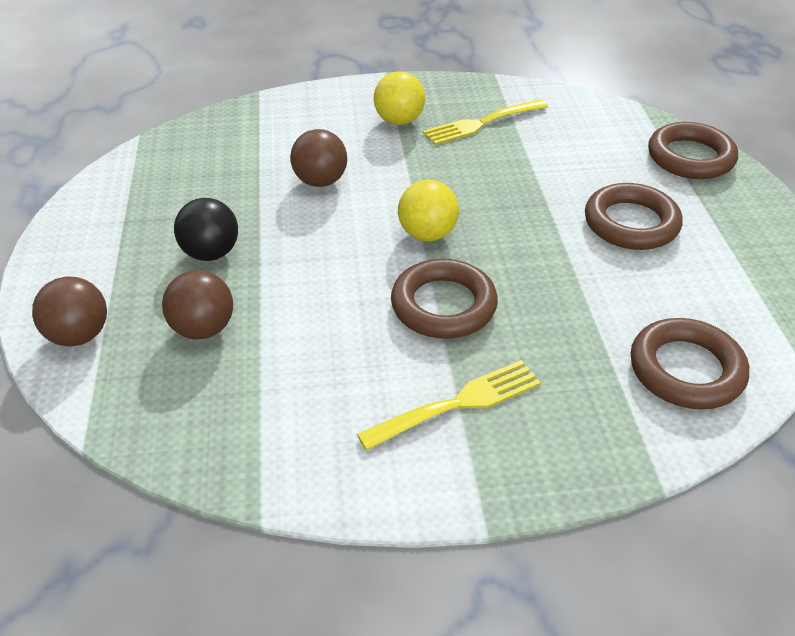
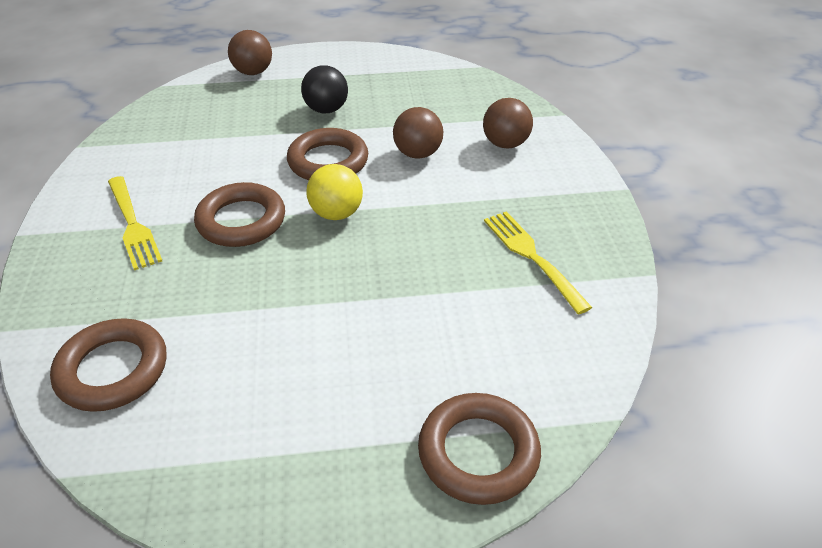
camera: 90 degrees right, 0 degrees up
brown ball [162,270,233,339] -> brown ball moved to [483,98,533,149]
yellow ball [373,71,425,125] -> none
brown ring [585,183,683,250] -> brown ring moved to [287,128,368,180]

